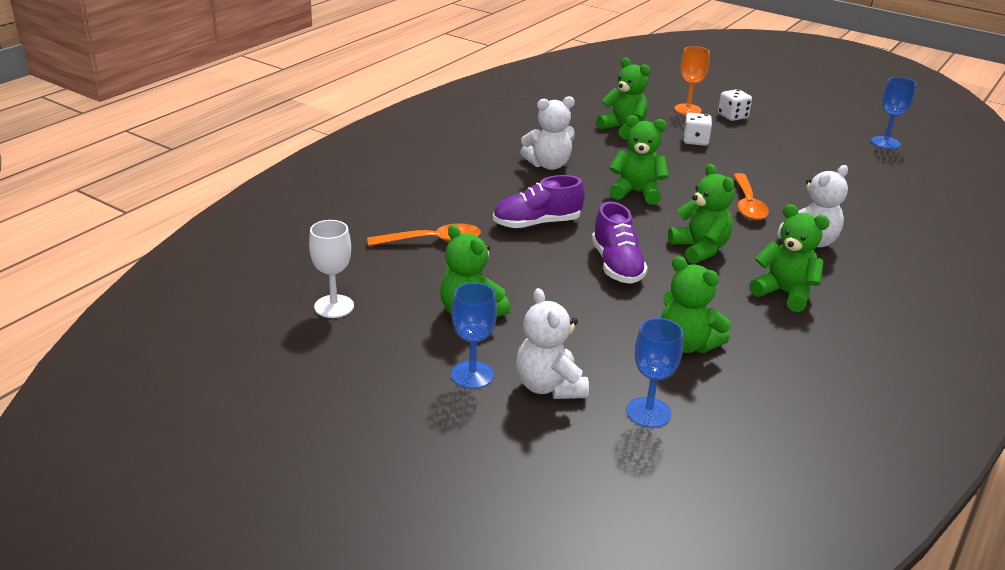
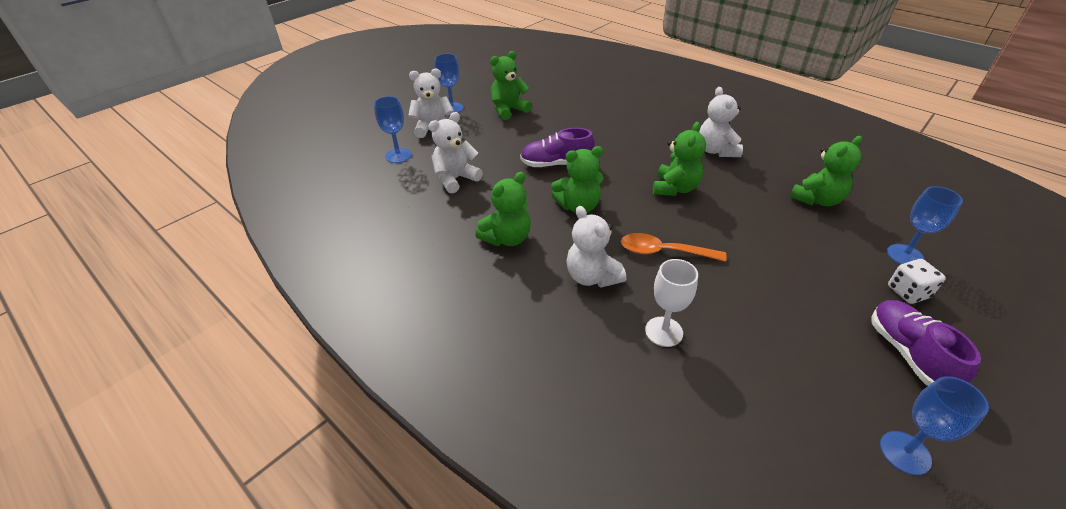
camera: 100 degrees right, 10 degrees up
white goblet [309,220,354,318] -> white goblet moved to [645,259,698,347]
orange spoon [367,223,481,246] -> none
purple shoe [493,175,585,229] -> purple shoe moved to [871,300,981,386]
green teddy bear [661,256,731,353] -> white teddy bear [429,112,483,194]
orange goblet [674,46,710,115] -> blue goblet [887,186,963,264]
white dice [683,113,712,146] -> none

